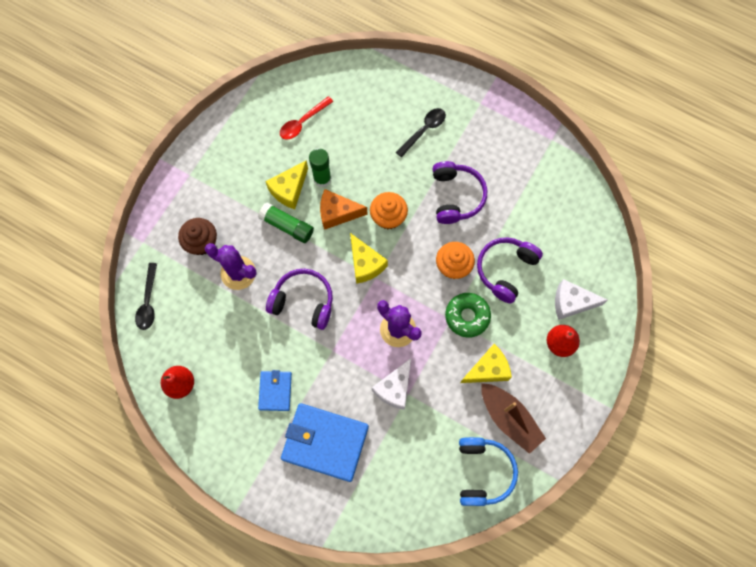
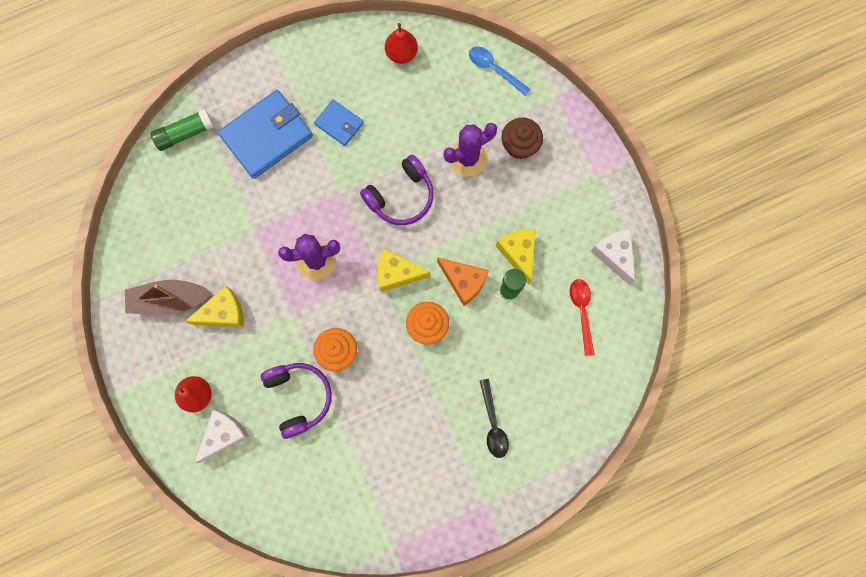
camera: 125 degrees right, 5 degrees up
black spoon [135,263,157,330] -> blue spoon [469,47,531,96]
green glue stick [258,202,314,243] -> green glue stick moved to [151,109,214,151]
orange cheese [320,189,367,230] -> orange cheese turned 90 degrees clockwise [437,257,489,306]
white cheese [372,358,411,410] -> white cheese moved to [591,229,635,285]
purple headphones [432,161,487,224] -> none
green donut [445,293,491,338] -> none
blue headphones [459,437,518,506] -> none
yellow cheese [460,344,512,383] -> yellow cheese turned 120 degrees counterclockwise [185,286,244,327]

